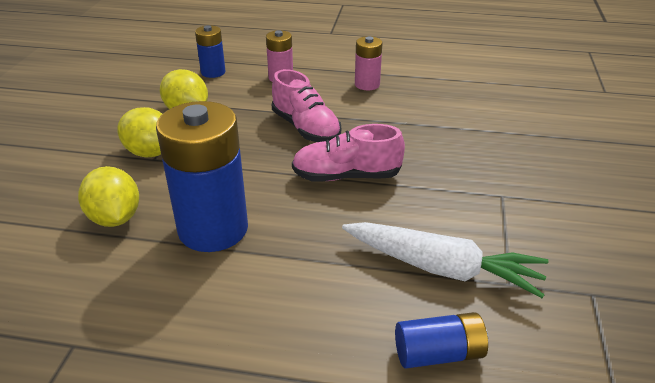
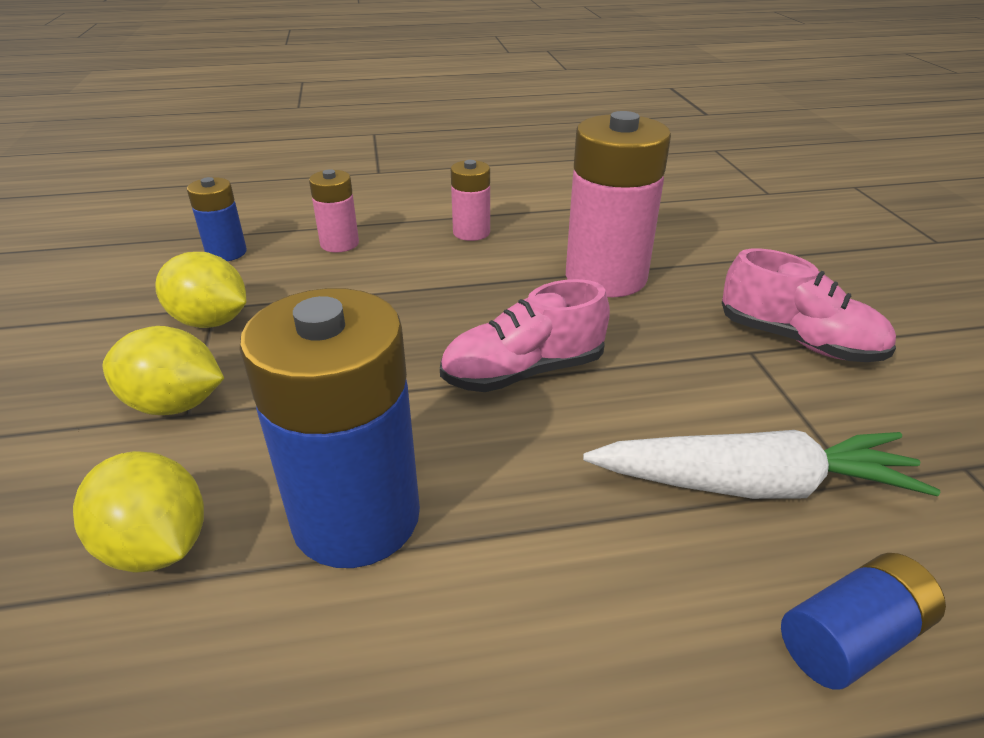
camera: 20 degrees left, 0 degrees up
pink shoe [272,69,341,142] -> pink shoe moved to [722,249,896,362]
none -> pink battery [566,111,671,297]

